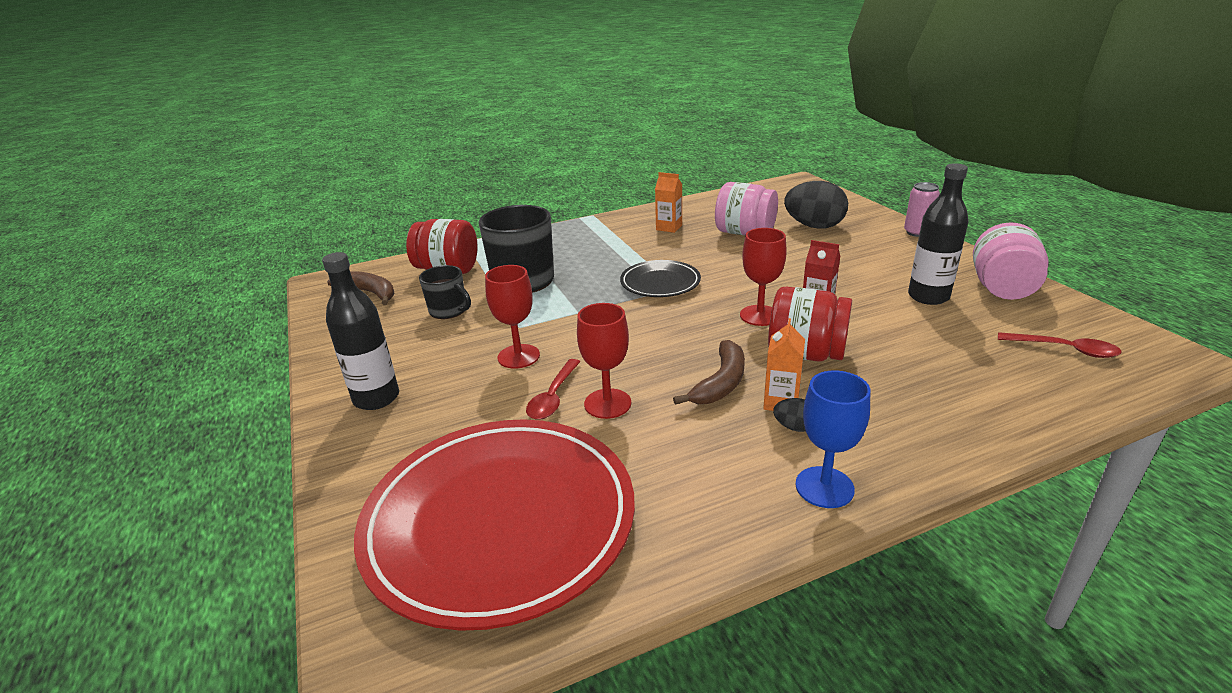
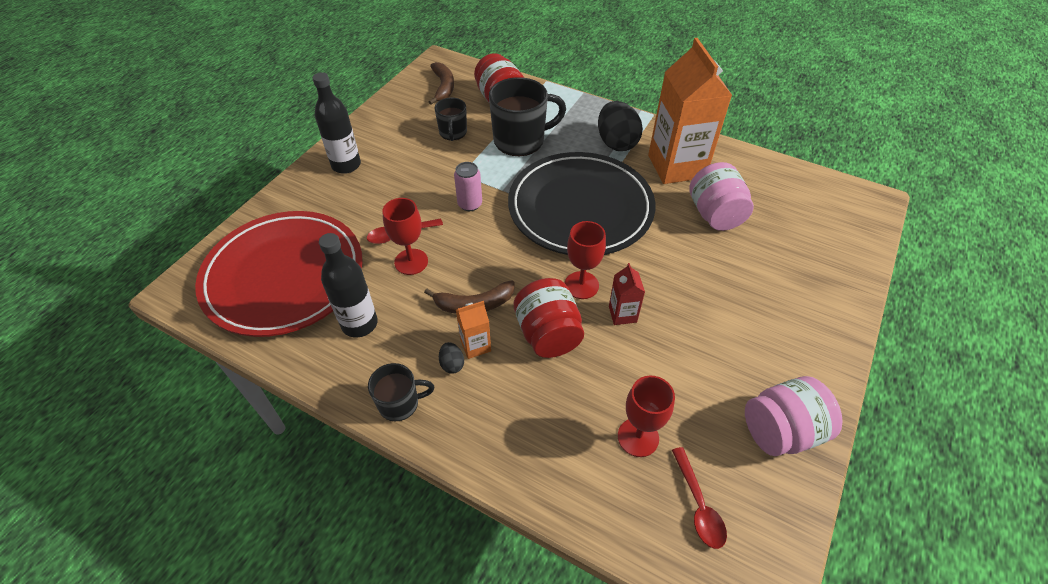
camera: 50 degrees right, 20 degrees up
red goblet [485,265,540,369] -> red goblet moved to [618,376,675,457]
black plate [620,260,701,297] -> black plate [508,152,655,255], size x2.08
orange carton [655,172,682,233] -> orange carton [648,38,732,184], size x2.33
black egg [784,181,848,229] -> black egg moved to [598,101,643,151]
blue goblet [795,371,870,508] -> black mug [368,363,434,421]
pink can [904,182,940,237] -> pink can moved to [454,162,482,211]
black bottle [908,163,969,305] -> black bottle moved to [319,233,378,338]

